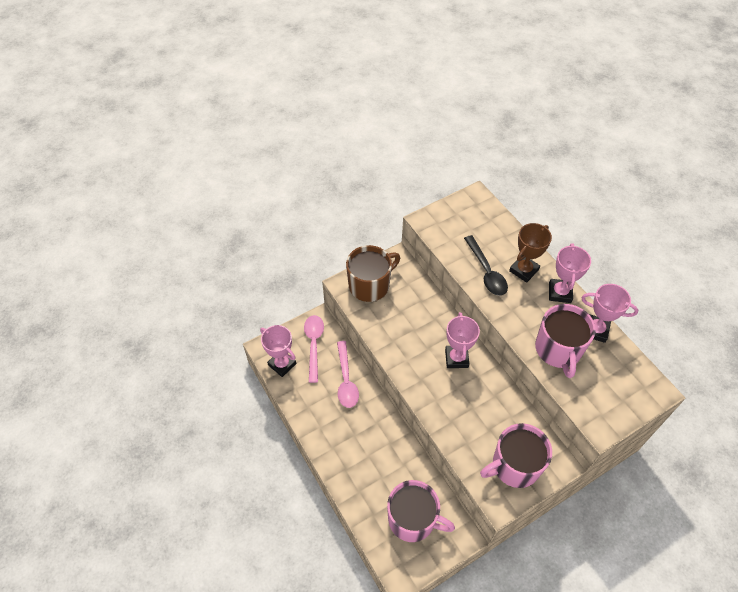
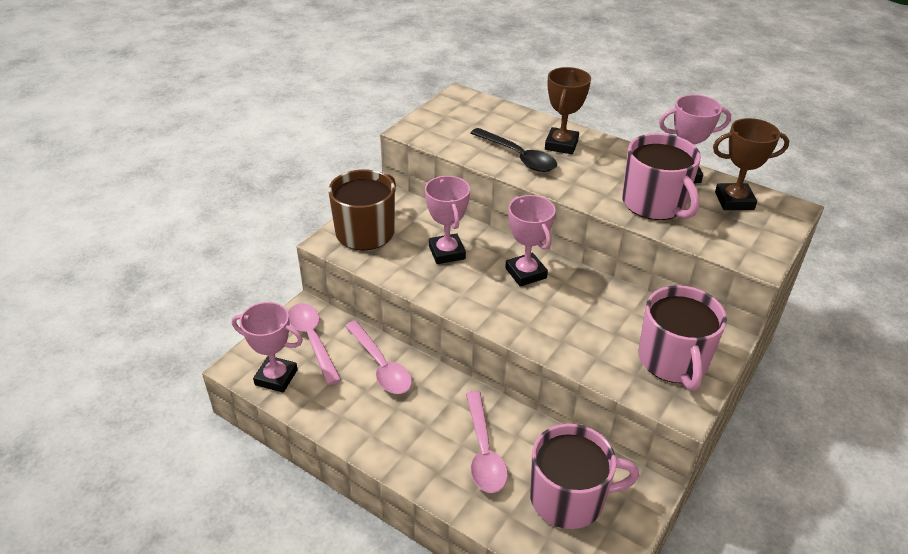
camera: 25 degrees left, 15 degrees down
pink mug [480,423,552,488] -> pink mug turned 45 degrees counterclockwise [638,285,727,391]
pink trophy [549,243,591,303] -> pink trophy moved to [425,176,470,264]
none -> pink spoon [466,391,508,493]
none -> brown trophy [713,118,789,210]

